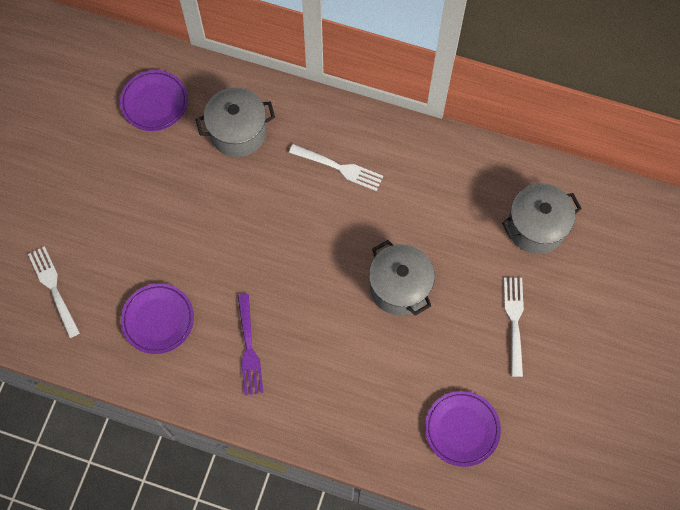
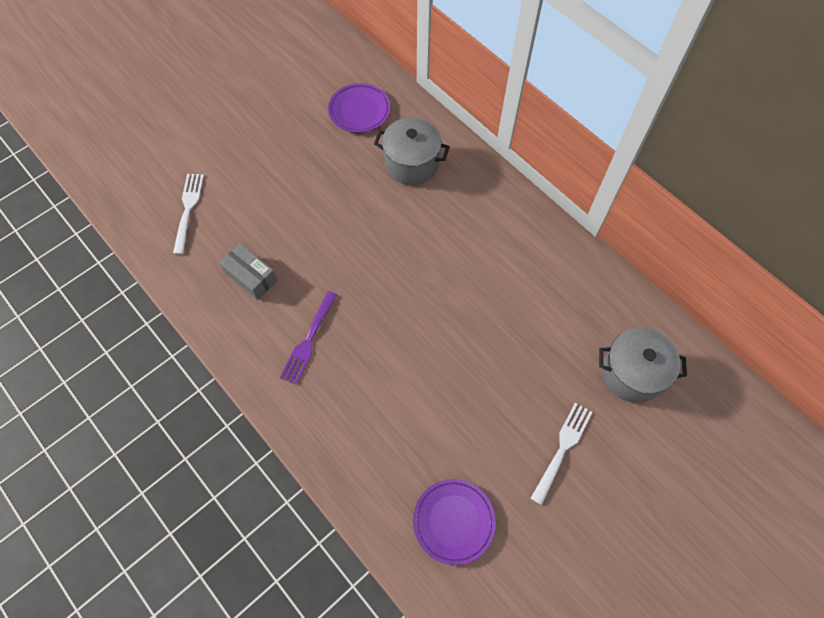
camera: 30 degrees right, 5 degrees down
purple plate [121,284,194,354] -> grey box [219,244,278,300]
white fork [289,144,383,191] -> none
grey pot [369,240,435,316] -> none

